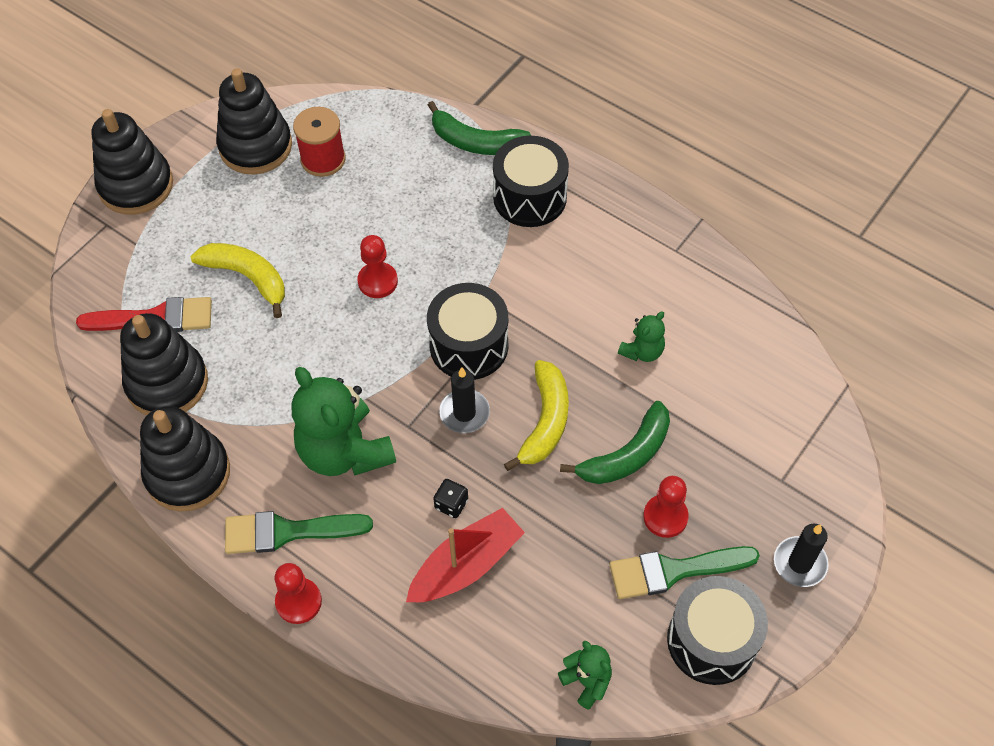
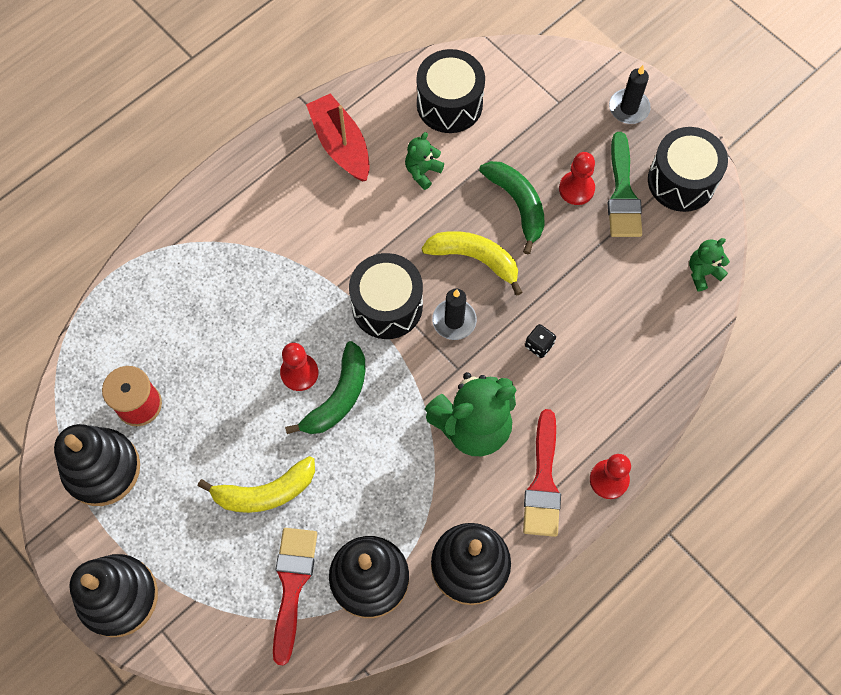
camera: 80 degrees left, 10 degrees up
yellow banana [191,243,285,318] -> yellow banana turned 150 degrees counterclockwise [198,456,315,513]
green brush [225,511,373,554] -> red brush [523,409,561,537]
red boat [406,508,525,602] -> red boat moved to [306,93,370,181]
green banana [428,101,531,155] -> green banana moved to [285,341,365,434]
black drum [493,136,569,227] -> black drum moved to [417,49,485,133]
green teddy bear [618,311,665,362] -> green teddy bear turned 105 degrees counterclockwise [405,132,444,190]

